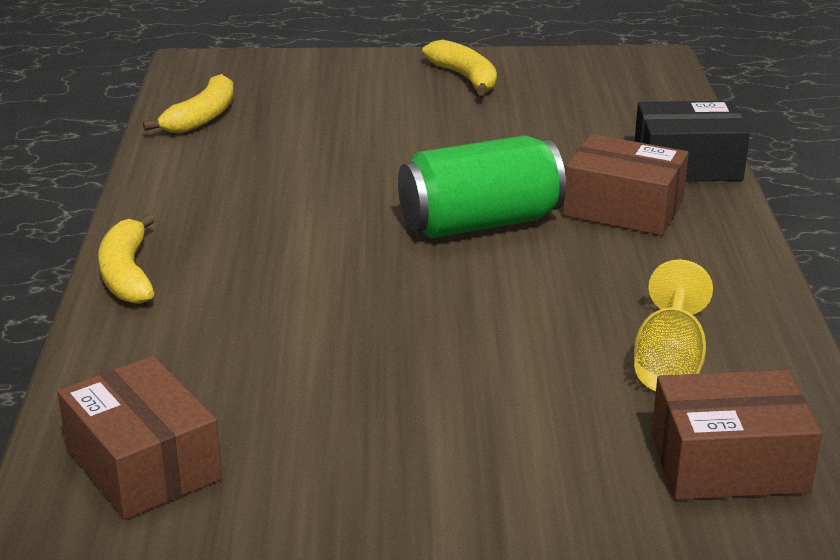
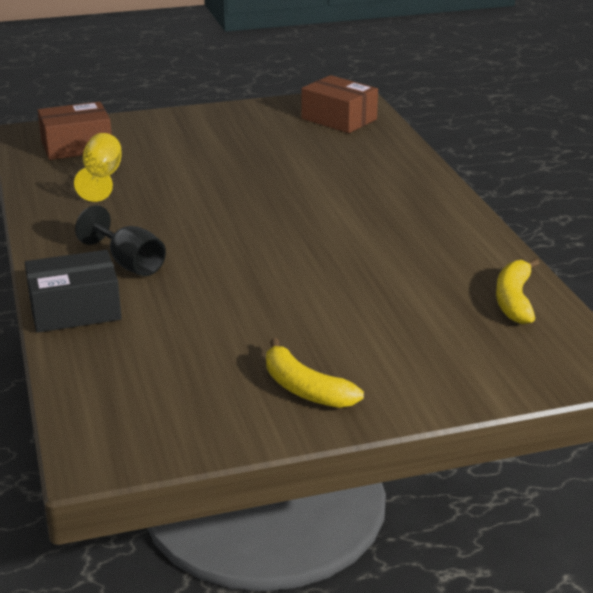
camera: 165 degrees right, 0 degrees up
yellow banana [98,214,155,304] -> none
green can [398,135,566,238] -> none
brown box [563,134,689,235] -> black goblet [75,205,166,276]

